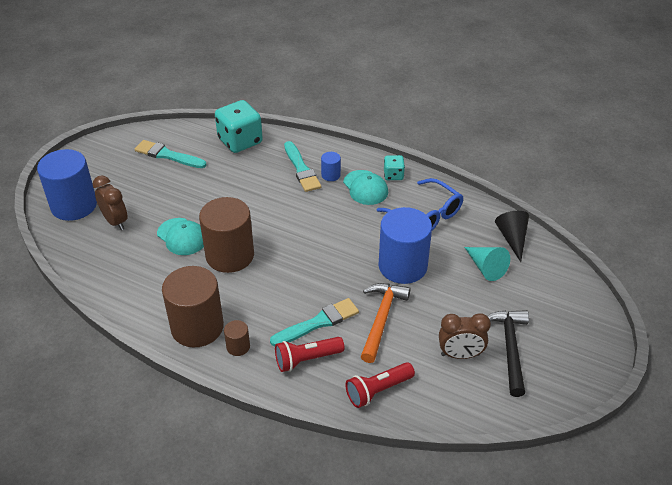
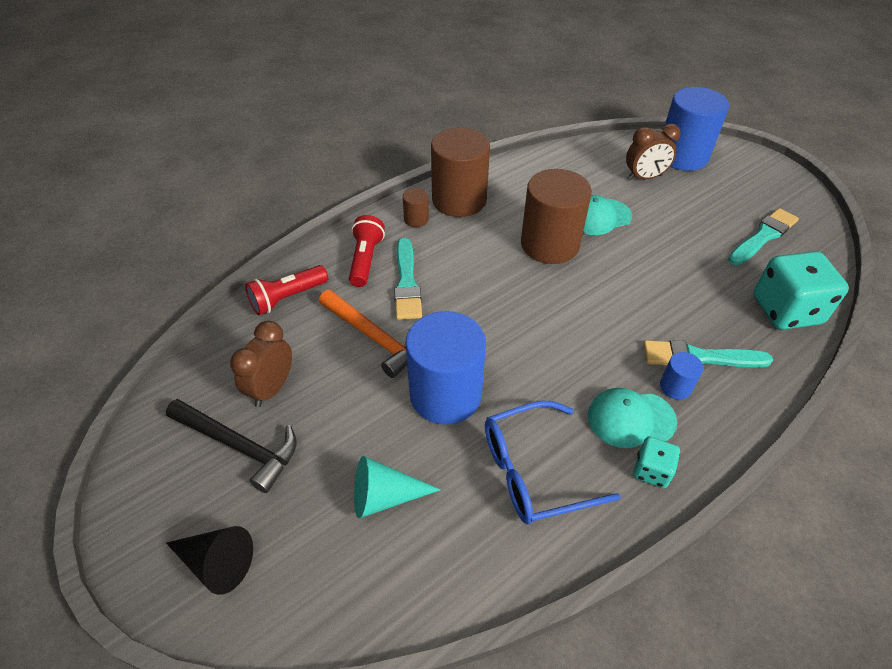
camera: 115 degrees right, 5 degrees up
red flashlight [345,362,415,408] -> red flashlight turned 120 degrees counterclockwise [245,265,328,315]
black cone [495,211,529,262] -> black cone moved to [166,526,253,595]

